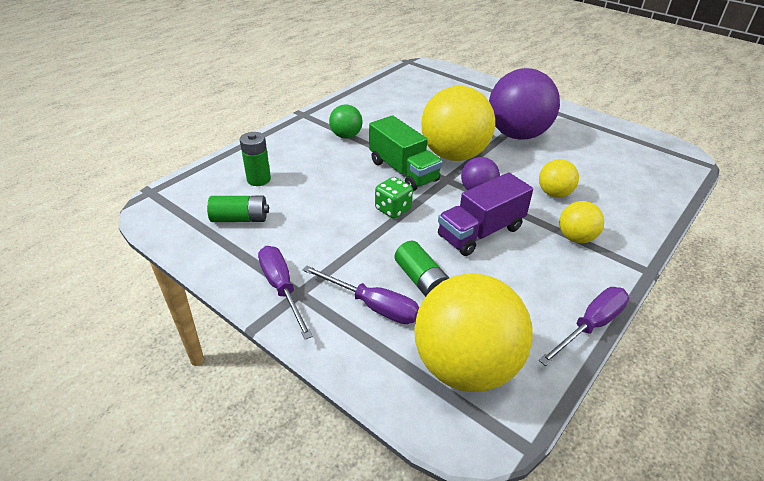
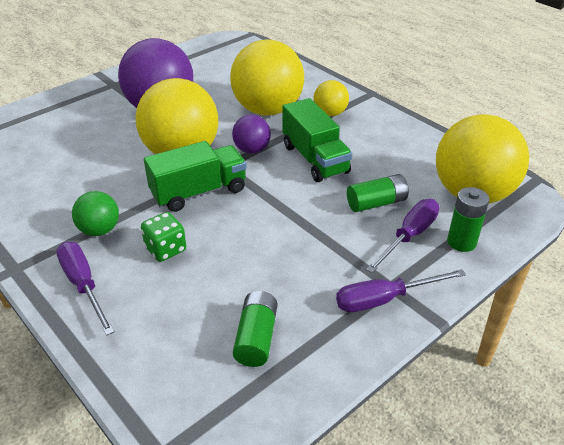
camera: 80 degrees left, 0 degrees up
green battery [240,132,271,186] -> green battery moved to [447,187,489,252]
green dice [375,177,413,219] -> green dice moved to [141,212,186,262]
purple truck [438,172,533,256] -> green truck [282,98,352,182]
yellow ball [539,159,579,198] -> yellow ball [230,39,304,116], size x2.06
purple screwdriver [539,287,629,366] -> purple screwdriver moved to [56,242,115,336]

